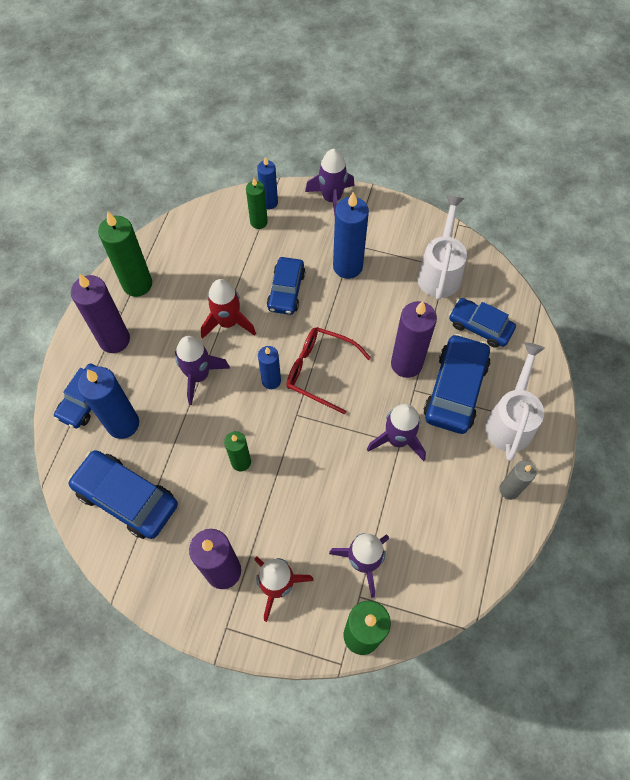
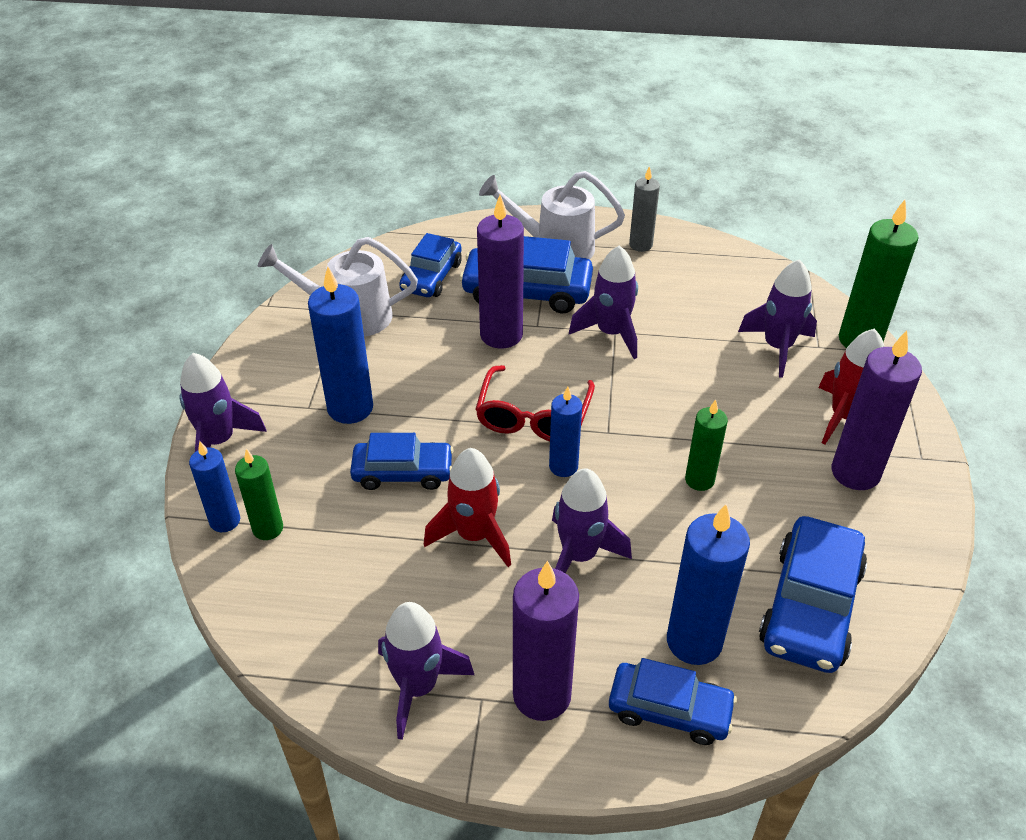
camera: 100 degrees left, 20 degrees down
green candle [98,212,152,297] -> purple rocket [378,602,474,740]

